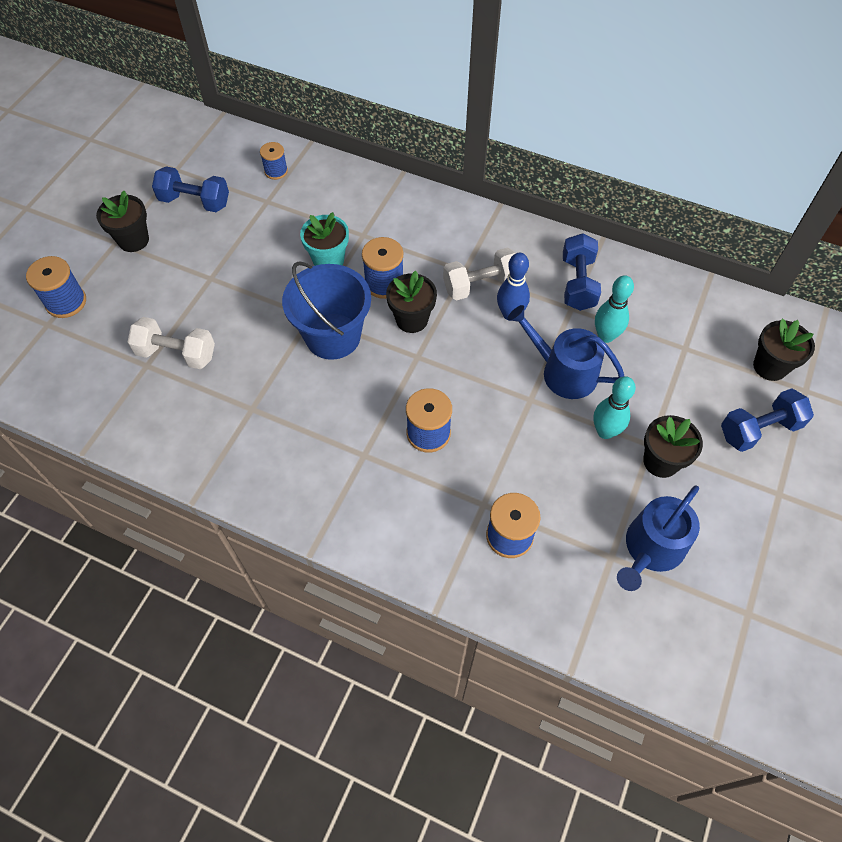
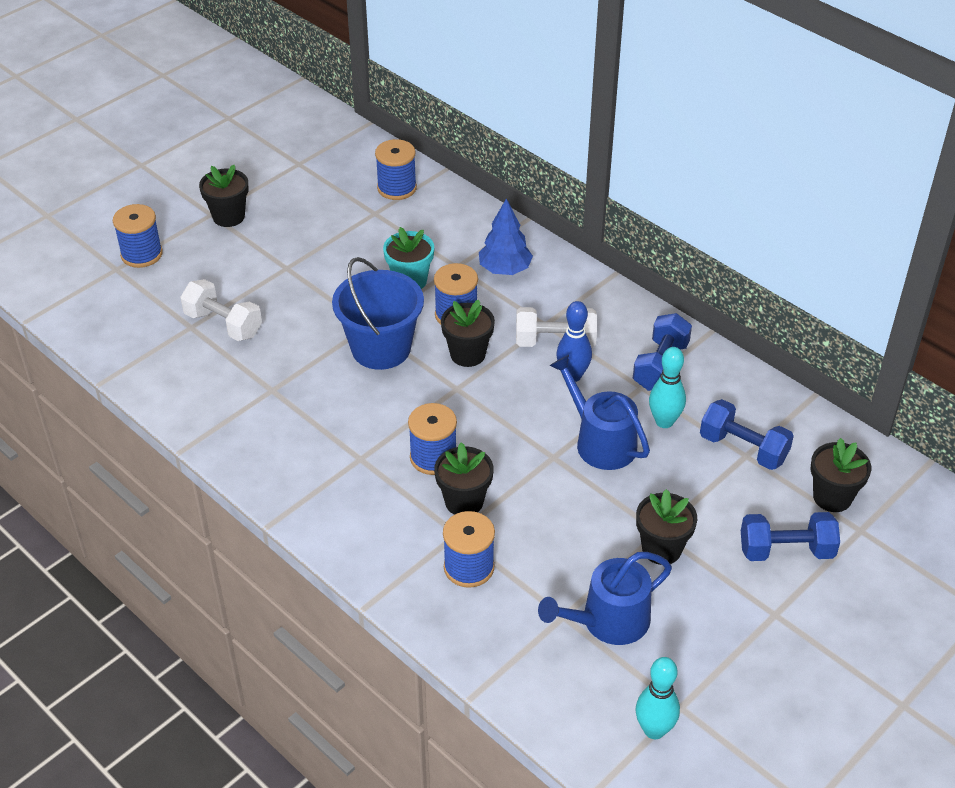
camera: 20 degrees right, 15 degrees down
blue dumbbell [152,166,229,212] -> blue dumbbell moved to [700,399,794,470]
blue spool [260,142,288,180] -> blue spool [375,139,417,200], size x1.55
turquoise bowling pin [593,376,636,439] -> turquoise bowling pin moved to [636,657,680,739]
none -> black flower pot [434,442,494,515]
none -> blue tree [479,198,533,275]

